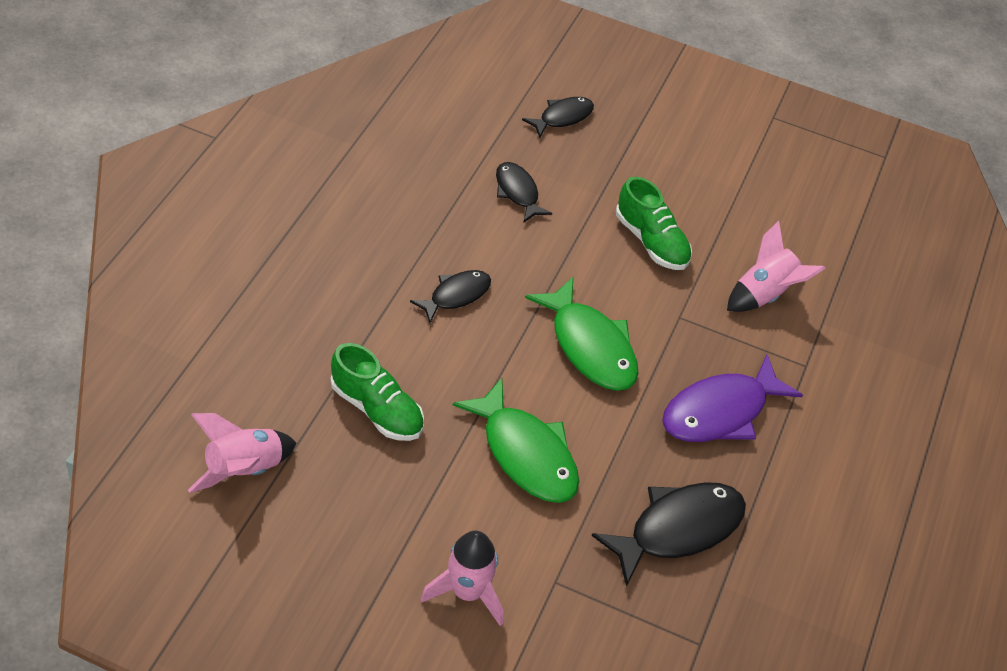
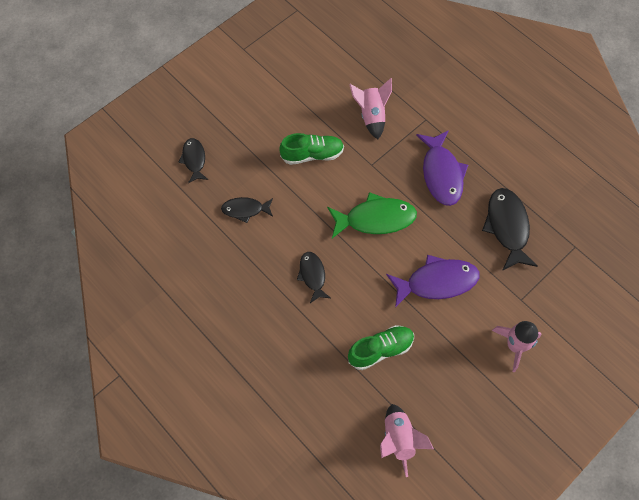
camera: 60 degrees left, 15 degrees up
green fish [453,378,579,503] -> purple fish [386,255,480,308]

